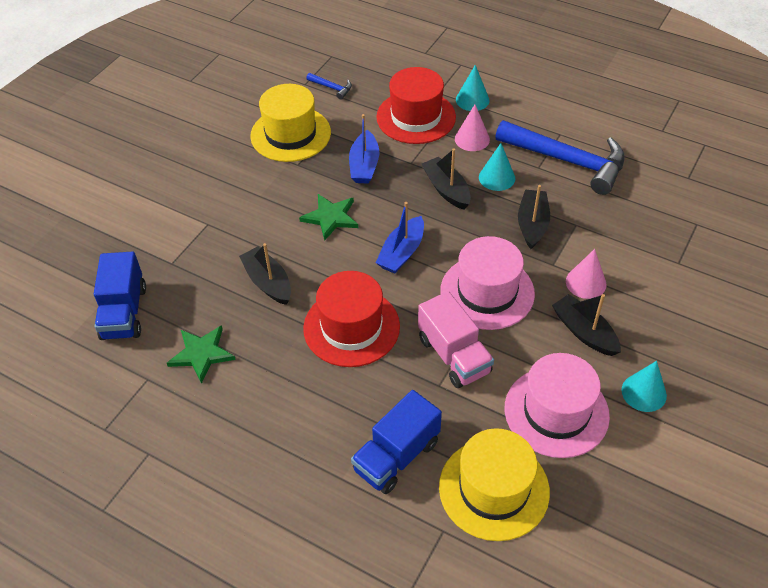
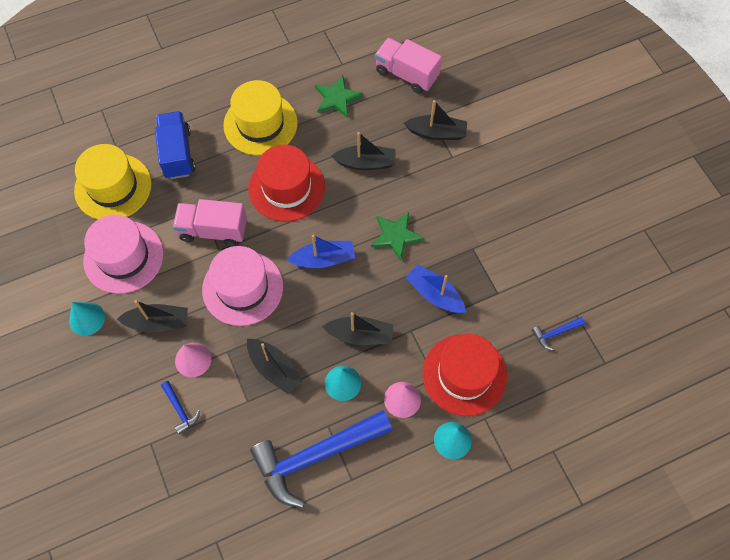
camera: 125 degrees right, 15 degrees up
blue truck [94,251,146,340] -> pink truck [375,38,442,94]
yellow hat [250,84,331,162] -> yellow hat moved to [223,80,298,155]
blue boat [376,202,424,273] -> blue boat turned 105 degrees clockwise [287,235,355,268]
none -> blue hammer [161,381,200,434]
none -> black boat [404,100,467,140]

